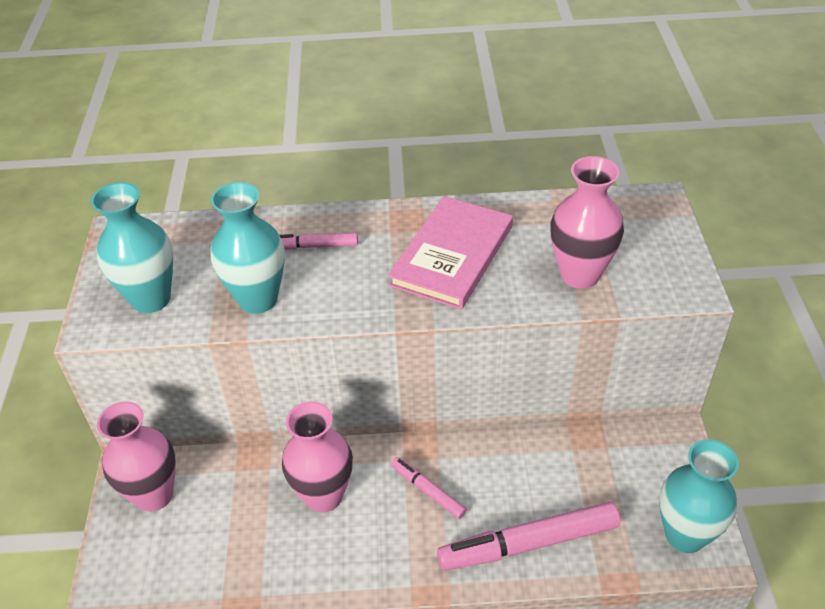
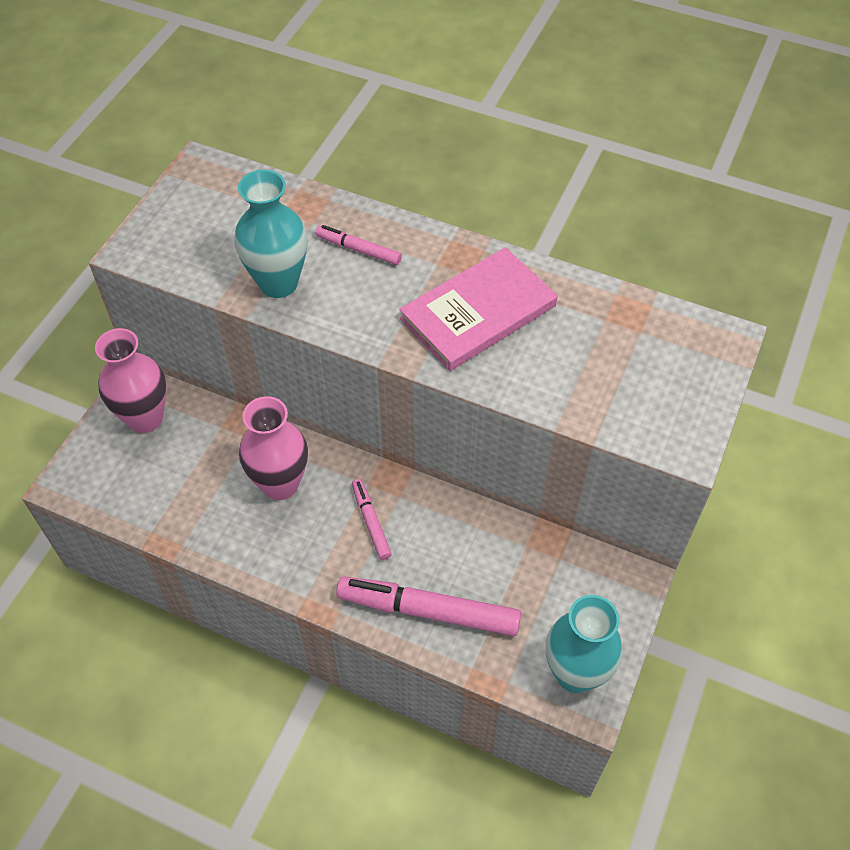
camera: 25 degrees right, 10 degrees up
turquoise vase [91,182,173,313] -> none
pink vase [550,156,624,289] -> none

